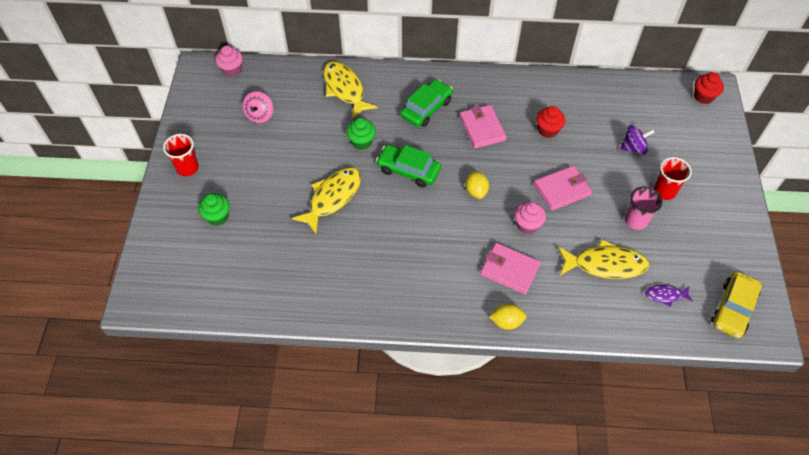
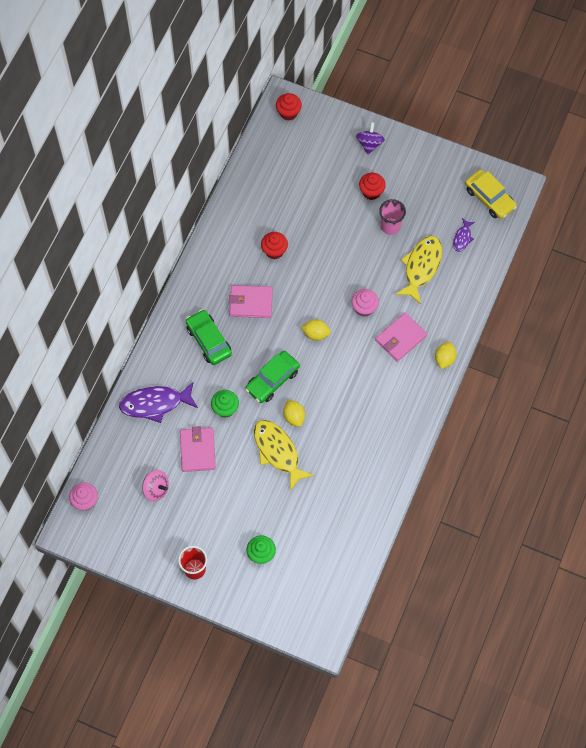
camera: 70 degrees left, 10 degrees up
yellow fish [323,61,378,119] -> purple fish [119,381,198,423]
pink wallet [534,166,592,211] -> pink wallet moved to [180,426,216,472]
purple spinning top [620,125,655,154] -> purple spinning top moved to [356,122,385,155]
red cup [653,157,692,200] -> red cupcake [359,173,386,200]
none -> yellow lemon [283,400,305,427]

